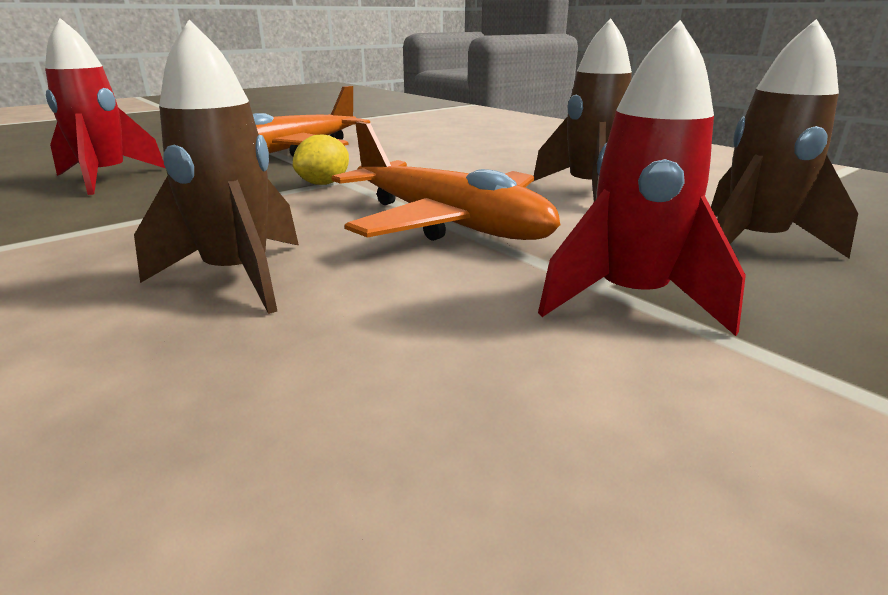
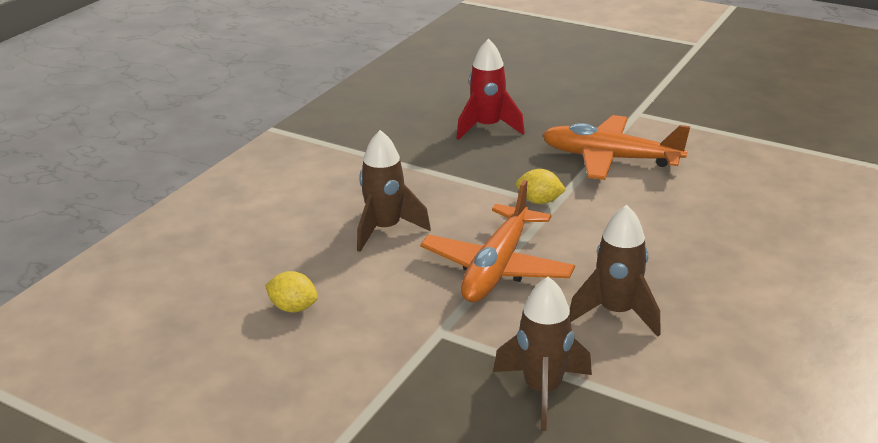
camera: 70 degrees right, 5 degrees up
red rocket [538,20,746,336] -> none
none -> yellow lemon [265,271,318,312]

